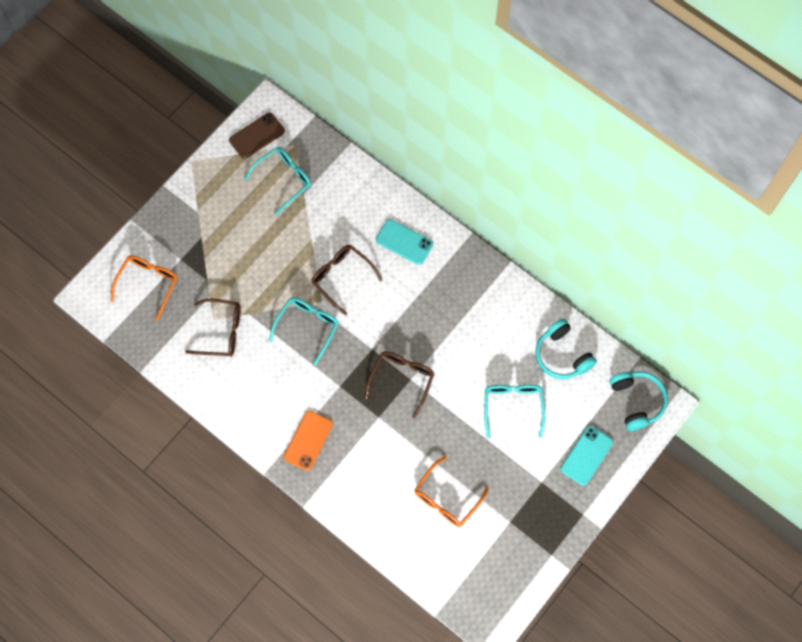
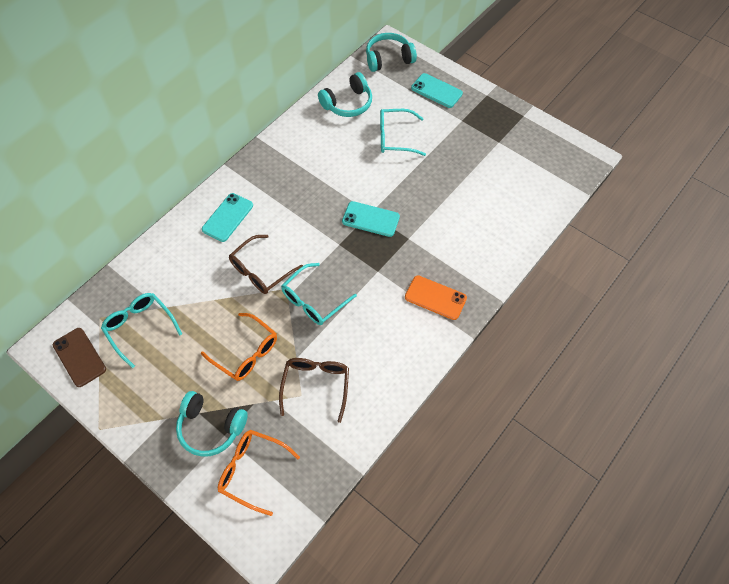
camera: 90 degrees left, 10 degrees down
turquoise glasses [269,297,339,365] -> turquoise glasses turned 75 degrees counterclockwise [281,263,357,325]
brown glasses [365,351,435,418] -> turquoise phone [342,201,400,237]
orange glasses [415,456,489,527] -> orange glasses moved to [201,313,277,381]
none -> turquoise headphones [176,391,248,457]

